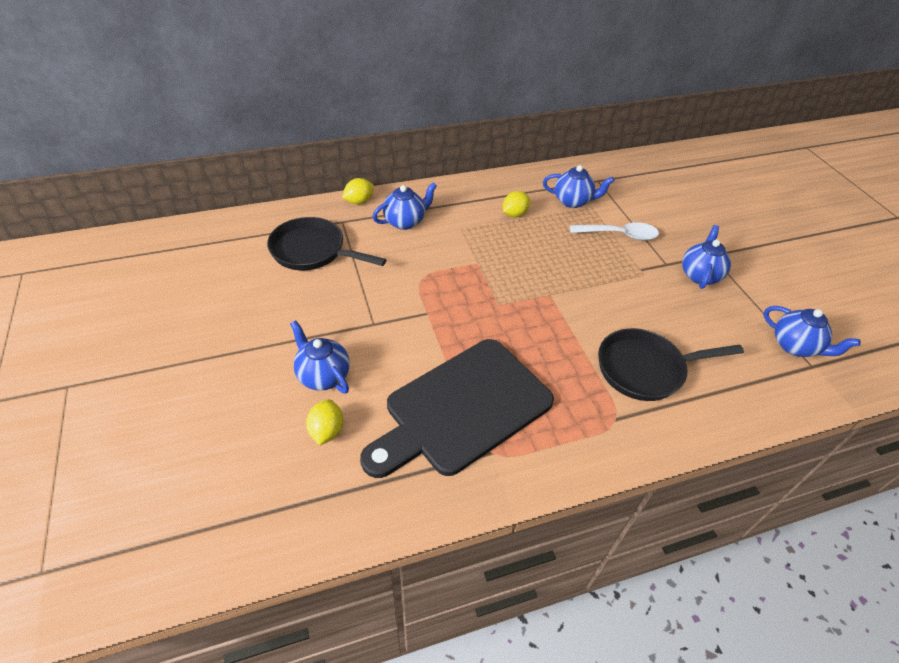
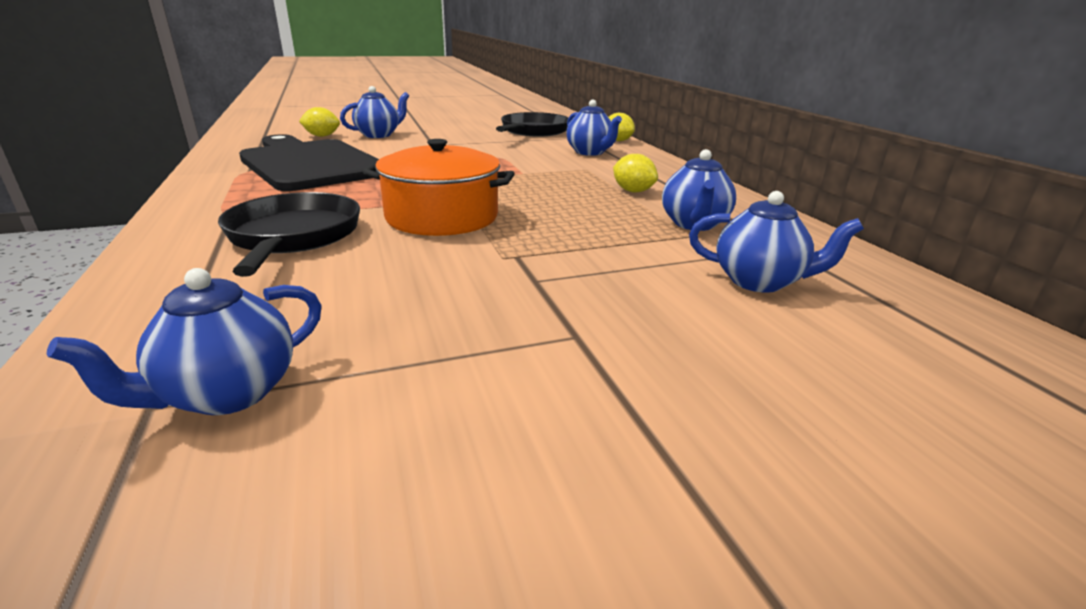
camera: 90 degrees right, 20 degrees down
white spoon [570,222,659,240] -> none
blue teapot [682,225,731,289] -> blue teapot moved to [689,191,864,293]
none -> orange pot [363,139,515,236]

